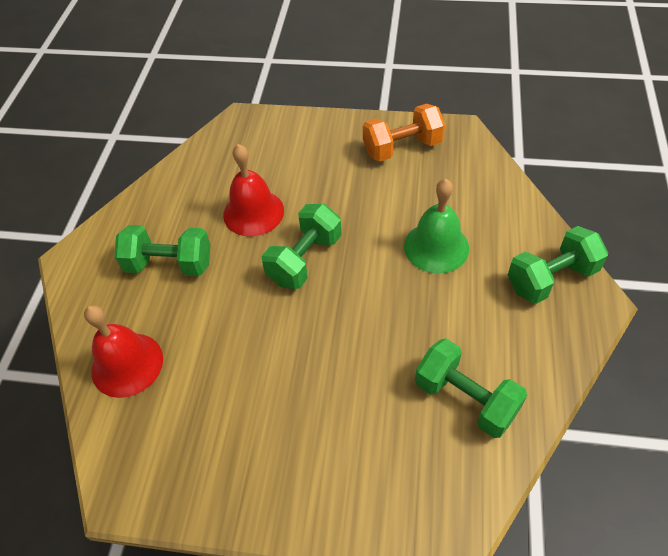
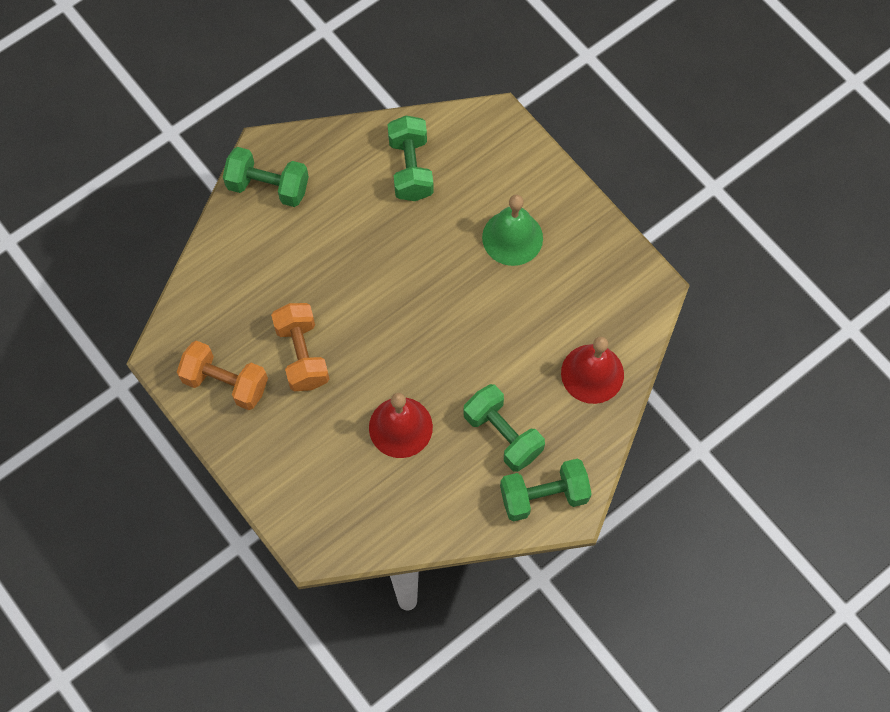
camera: 140 degrees left, 15 degrees up
green dumbbell [262,204,342,289] -> green dumbbell moved to [500,459,592,521]
green bell [404,179,469,273] -> green bell moved to [482,195,543,266]
none -> orange dumbbell [271,303,329,391]

